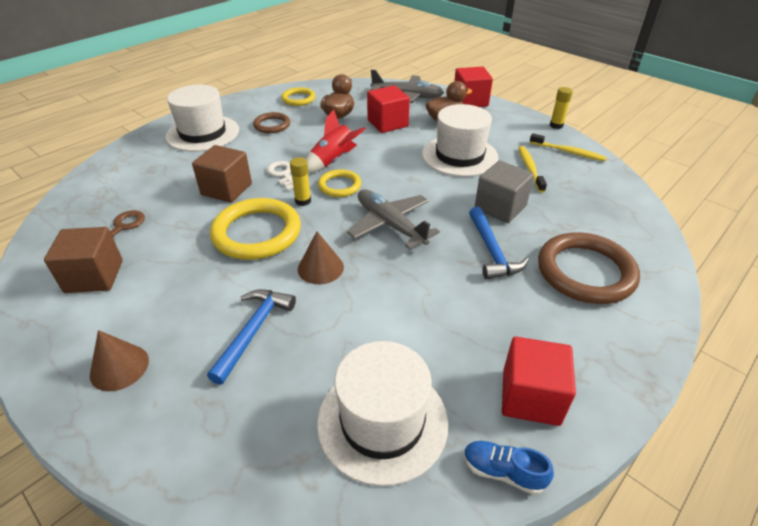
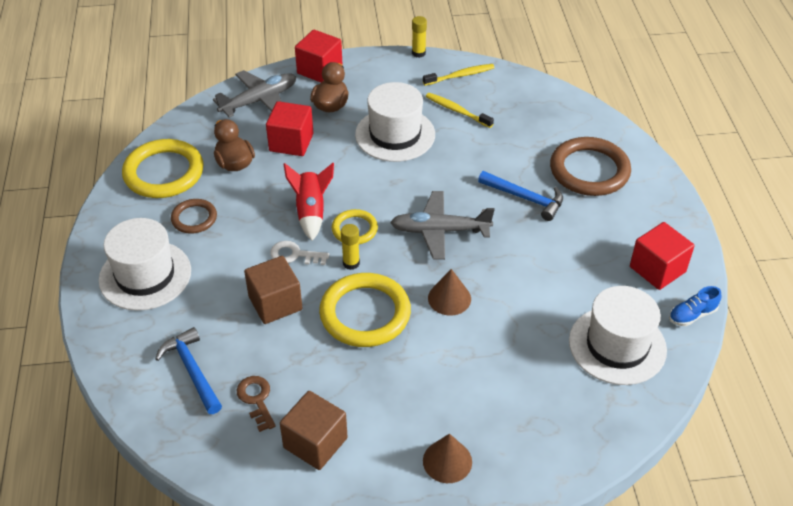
camera: 50 degrees left, 5 degrees up
blue hammer [207,289,296,385] -> blue hammer moved to [155,327,222,414]
yellow ring [281,87,316,106] -> yellow ring [122,139,204,198], size x1.83
grey cube [475,160,534,223] -> none

